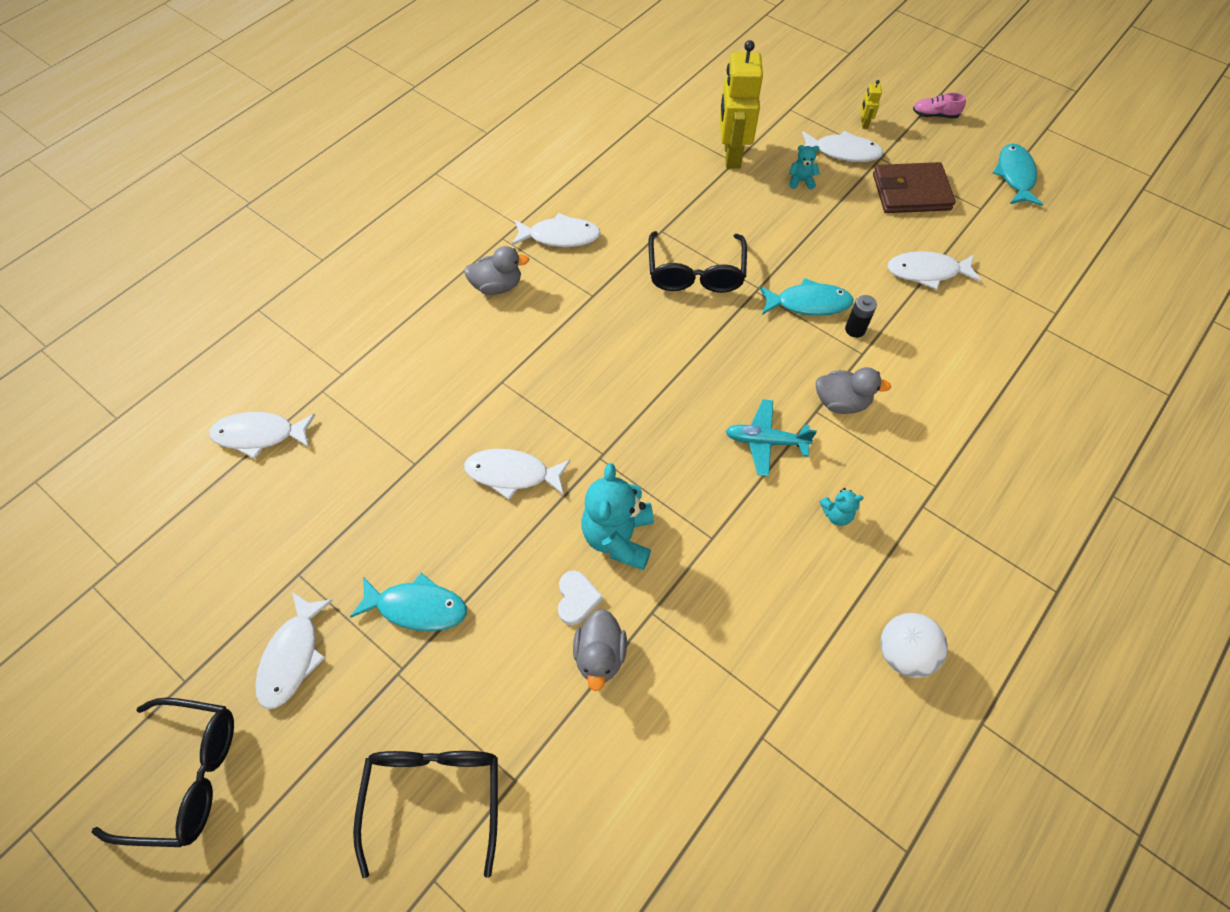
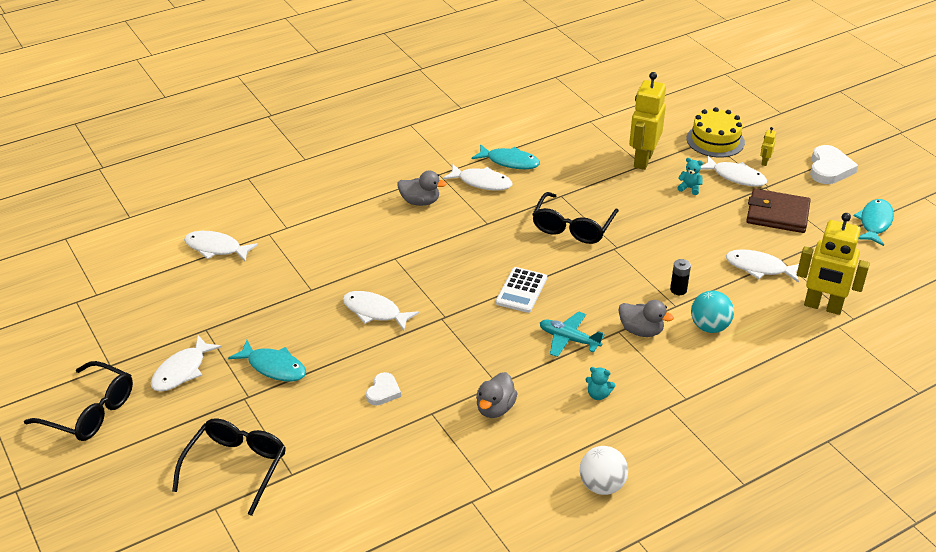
camera: 20 degrees right, 20 degrees down
grey duck [573,609,627,691] -> grey duck moved to [476,372,517,418]
turquoise teddy bear [581,463,654,570] -> none
turquoise fish [759,278,854,316] -> turquoise fish moved to [471,144,540,169]
pink shoe [913,92,966,118] -> white heart [810,145,858,184]
none -> white calculator [496,267,547,313]
none -> yellow cake [686,107,745,157]
none -> turquoise ball [691,291,734,333]
none -> yellow robot [797,213,870,315]

